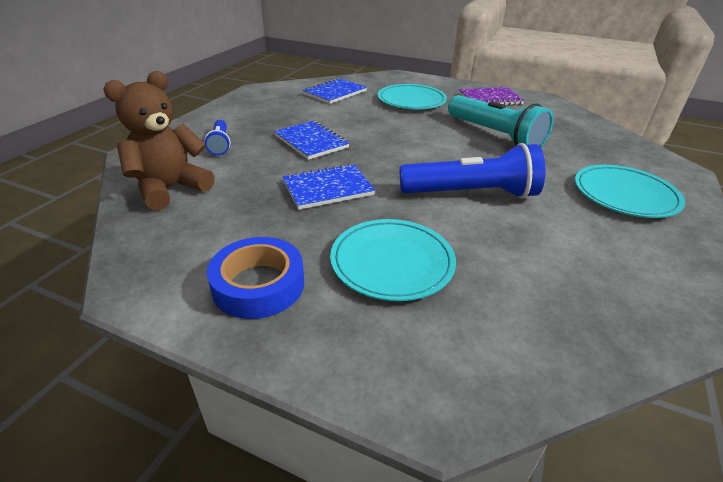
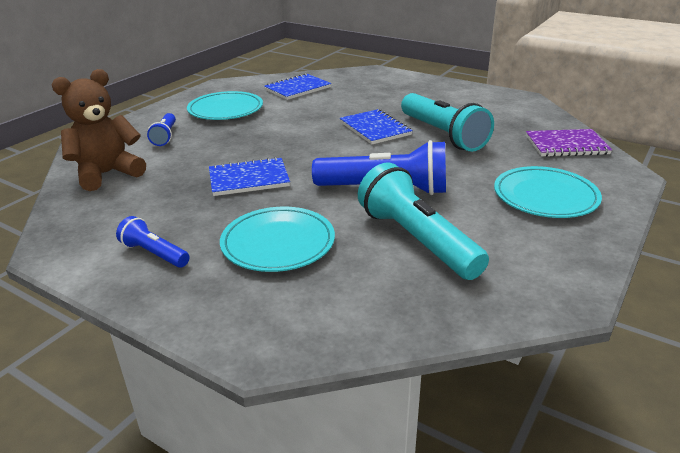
camera: 10 degrees right, 5 degrees down
blue tape [207,237,304,319] -> blue flashlight [116,216,189,268]
blue notebook [274,121,350,160] -> blue notebook moved to [340,109,413,144]
turquoise plate [378,84,447,109] -> turquoise plate moved to [187,91,263,120]
purple notebook [459,87,525,105] -> purple notebook moved to [526,129,612,157]
none -> turquoise flashlight [358,162,489,280]

